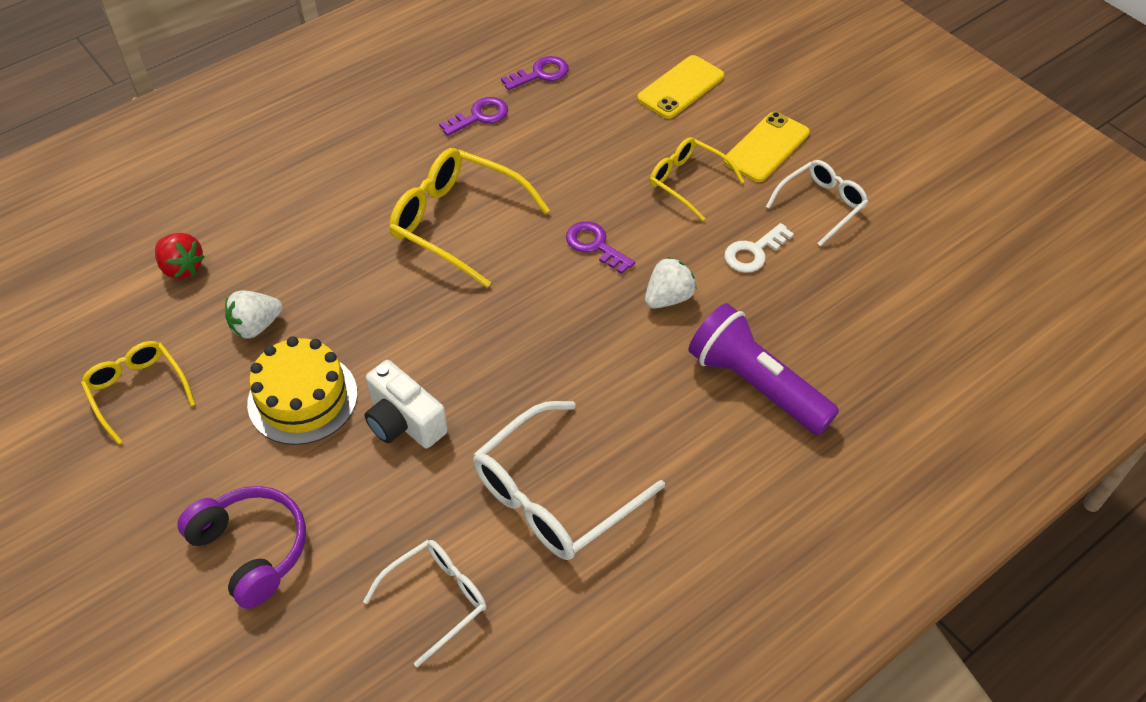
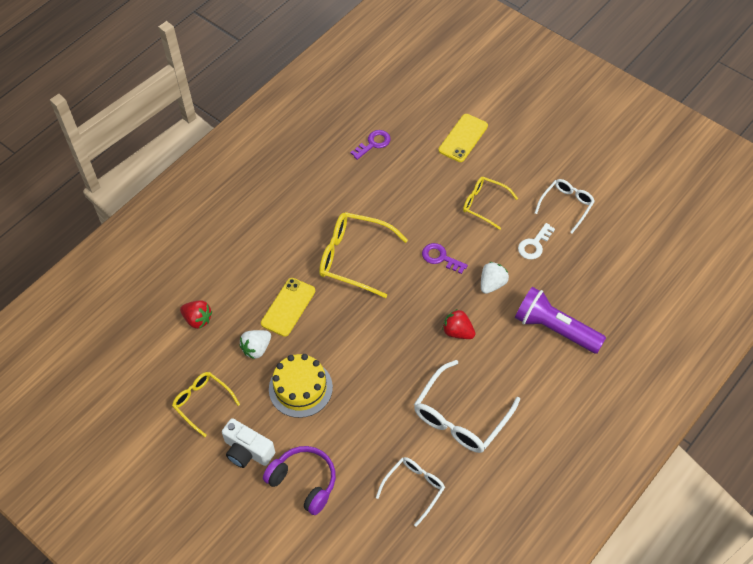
camera: 10 degrees left, 5 degrees up
white camera [364,360,448,448] -> white camera moved to [222,418,275,468]
purple key [439,97,508,136] -> none
yellow phone [724,112,810,182] -> yellow phone moved to [261,278,315,337]
none -> red strawberry [442,309,475,339]

